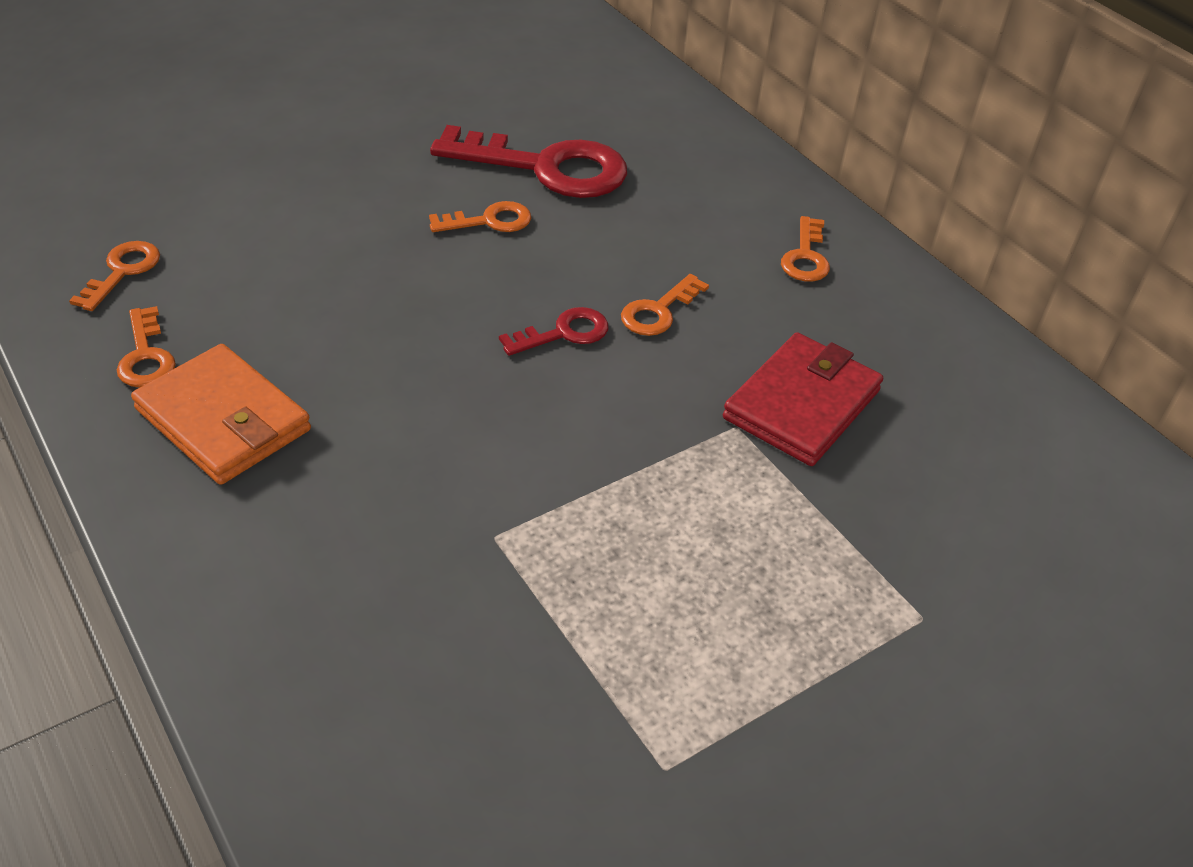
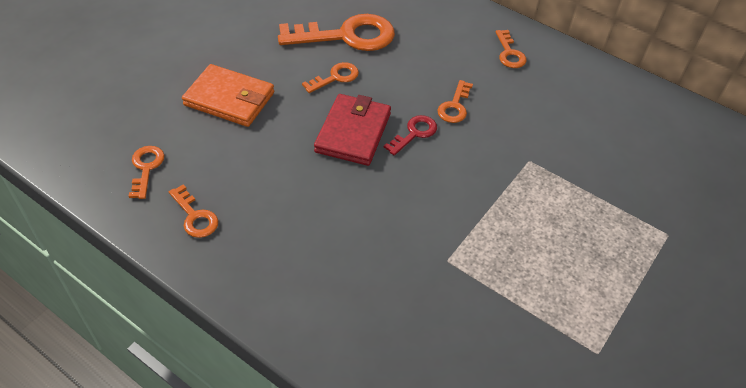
camera: 20 degrees left, 5 degrees up
orange wallet [131,344,311,485] -> orange wallet moved to [182,64,274,127]
red key [430,125,627,198] -> orange key [278,14,395,51]
red wallet [723,332,883,466] -> red wallet moved to [314,94,391,166]

